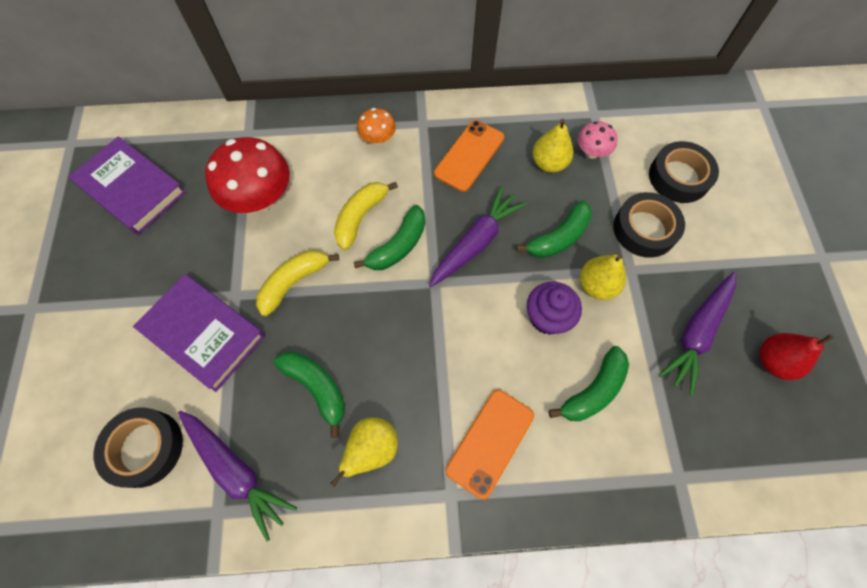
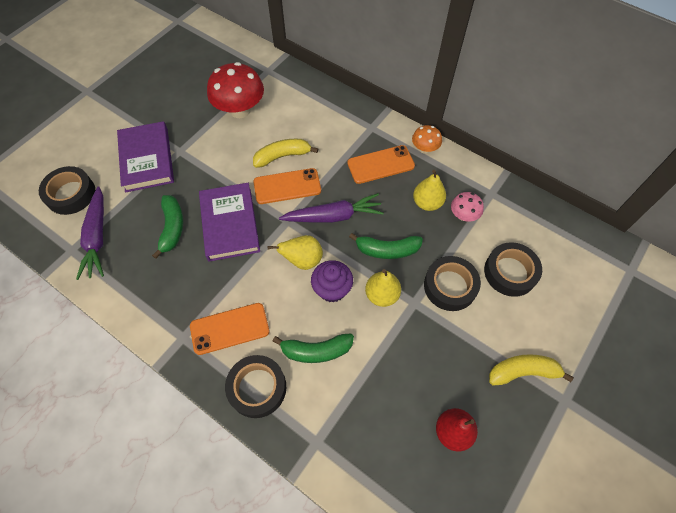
camera: 40 degrees right, 5 degrees down
purple book [68,137,186,235] -> purple book moved to [199,183,260,262]
yellow banana [256,250,339,316] -> yellow banana moved to [489,354,574,386]
yellow pear [330,417,398,487] -> yellow pear moved to [267,235,323,270]
green banana [354,205,425,270] -> orange phone [253,168,321,204]
orange mushroom [357,108,396,146] -> orange mushroom moved to [412,125,442,154]
purple carrot [659,272,736,396] -> none
none -> black tape [225,355,286,418]

